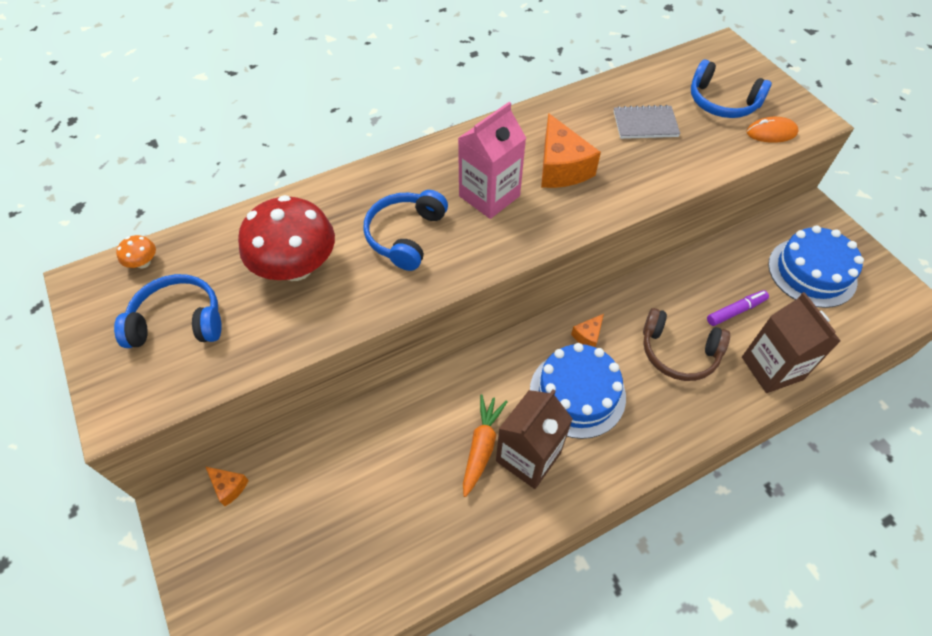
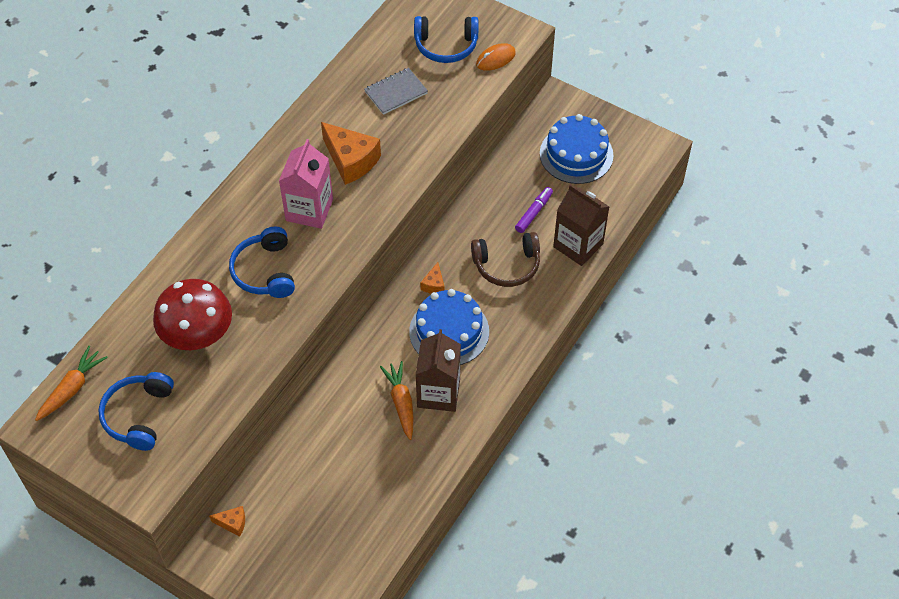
camera: 30 degrees left, 0 degrees up
blue headphones [114,274,222,348] -> blue headphones turned 45 degrees counterclockwise [98,372,174,451]
orange mushroom [116,235,156,269] -> orange carrot [35,346,108,421]

